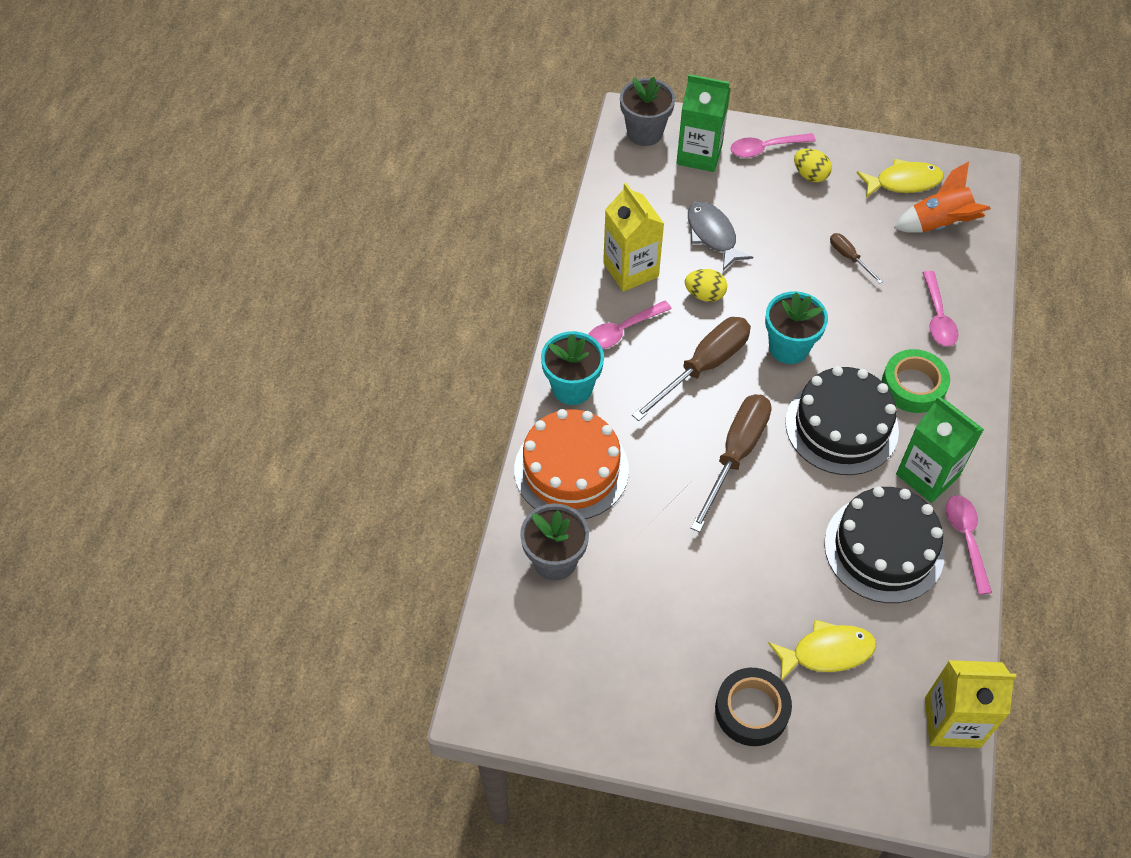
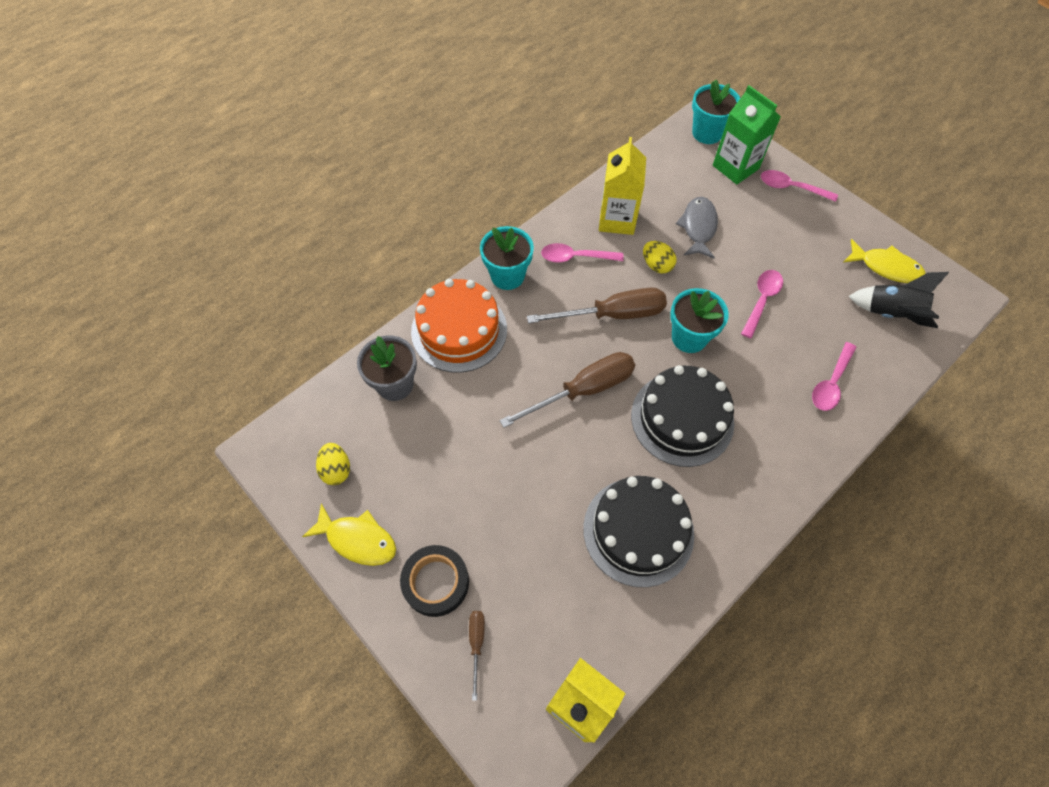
camera: 35 degrees right, 5 degrees up
grey flower pot [620,77,675,146] -> turquoise flower pot [692,79,740,144]
yellow fish [768,620,876,680] -> yellow fish moved to [302,503,396,566]
yellow egg [794,149,832,182] -> yellow egg moved to [316,443,350,485]
brown screwdriver [830,233,883,284] -> brown screwdriver moved to [469,611,485,701]
green tape [882,349,950,413] -> none
orange rocket [894,162,991,233] -> black rocket [848,272,949,328]
green carton [896,396,984,503] -> none
pink spoon [946,495,992,595] -> pink spoon moved to [741,270,783,338]

